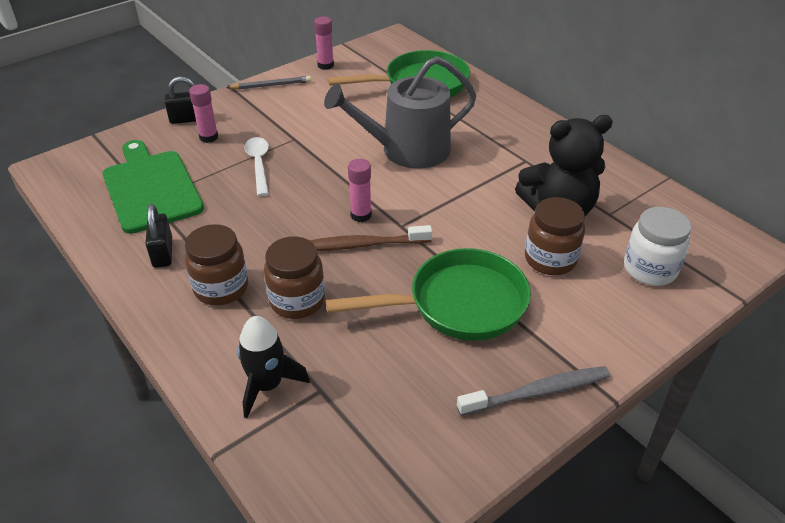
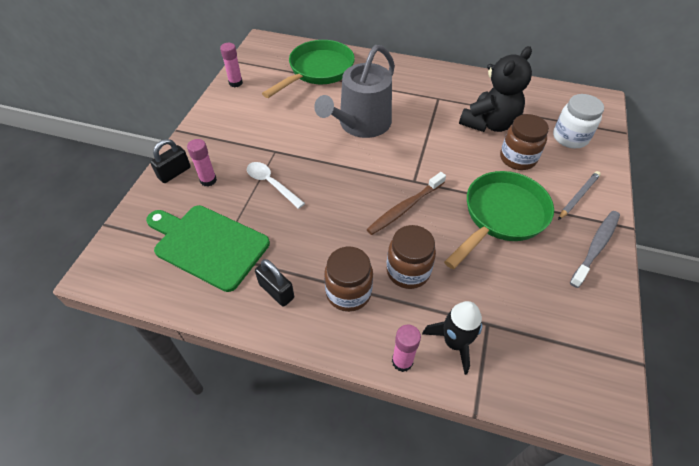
camera: 35 degrees left, 10 degrees up
grey pencil [226,76,311,90] -> grey pencil moved to [558,171,601,220]
pink glue stick [348,159,372,222] -> pink glue stick moved to [392,325,421,372]

